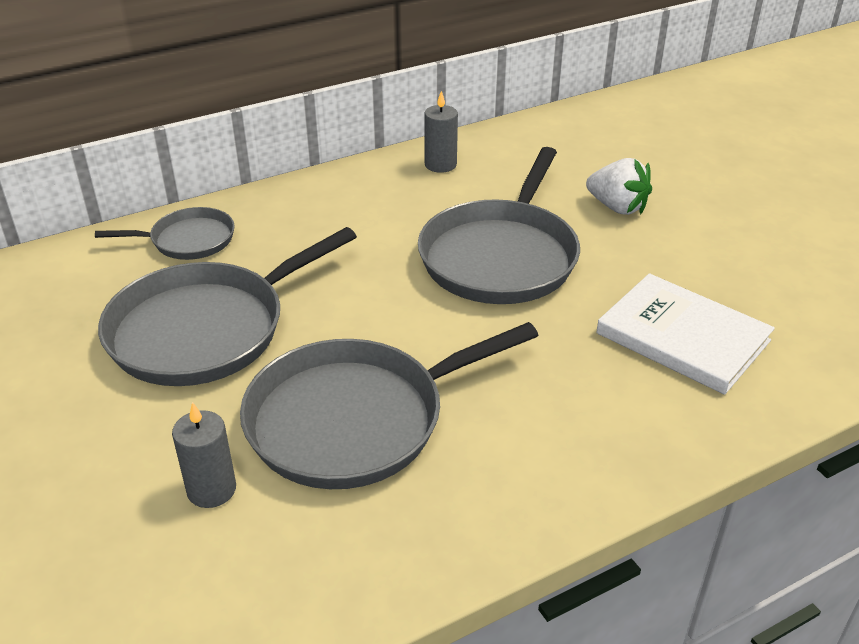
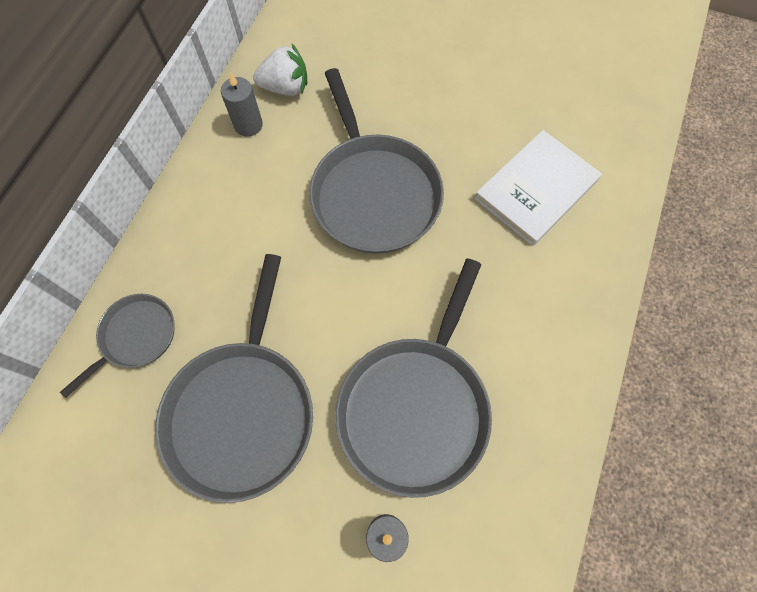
camera: 40 degrees left, 30 degrees up
white strawberry [586,158,652,215] -> white strawberry moved to [253,44,307,96]
white book [596,273,775,395] -> white book turned 45 degrees counterclockwise [475,130,602,246]

